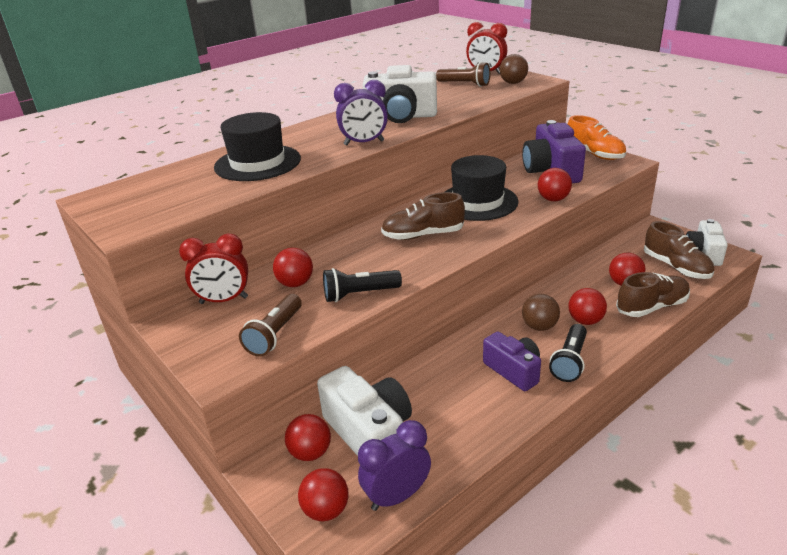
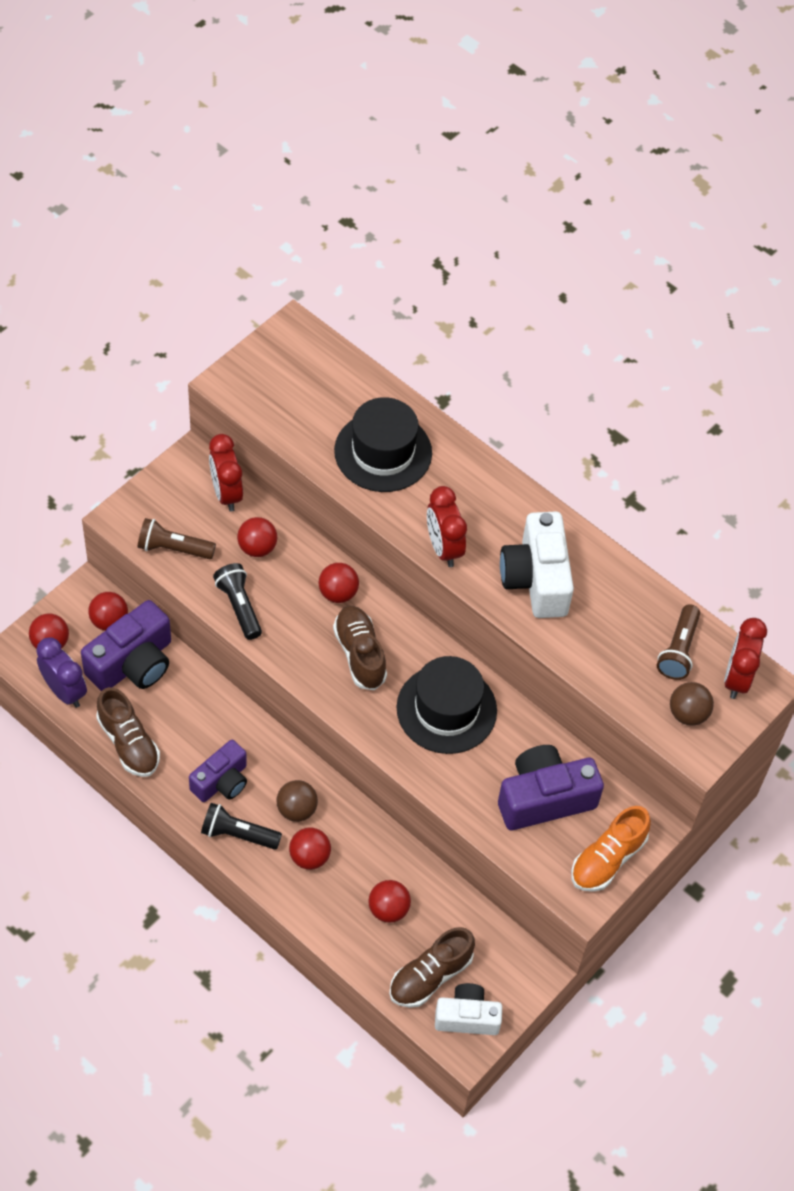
camera: 75 degrees right, 25 degrees up
white camera [317,366,412,456] -> purple camera [81,600,171,691]
purple clock [334,80,388,145] -> red clock [427,486,467,567]
red ball [538,168,572,201] -> red ball moved to [318,563,359,603]
brown shoe [616,272,690,317] -> brown shoe moved to [96,687,160,777]

